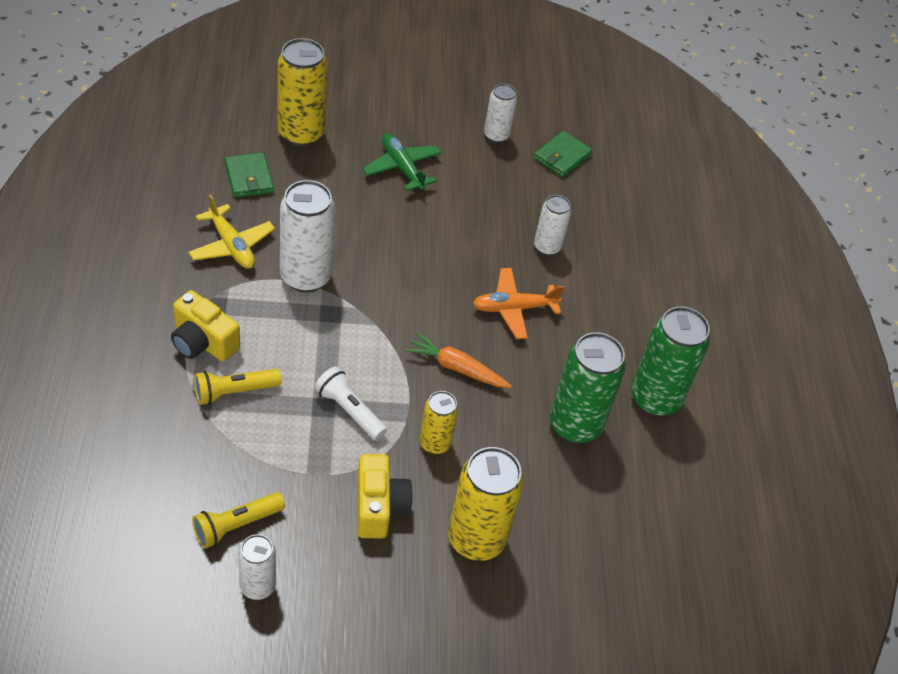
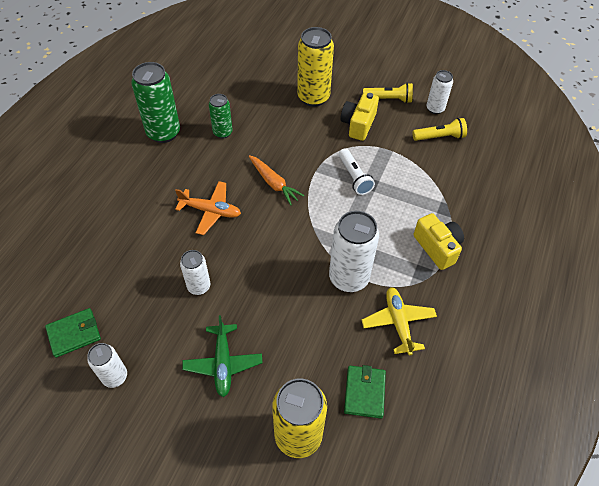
camera: 150 degrees left, 5 degrees up
yellow flashlight [194,369,281,405] -> yellow flashlight moved to [363,83,413,103]
yellow can [420,391,458,454] -> none
white can [534,195,571,256] -> white can moved to [180,250,211,295]
green can [550,332,626,444] -> green can [209,94,232,139], size x0.58

